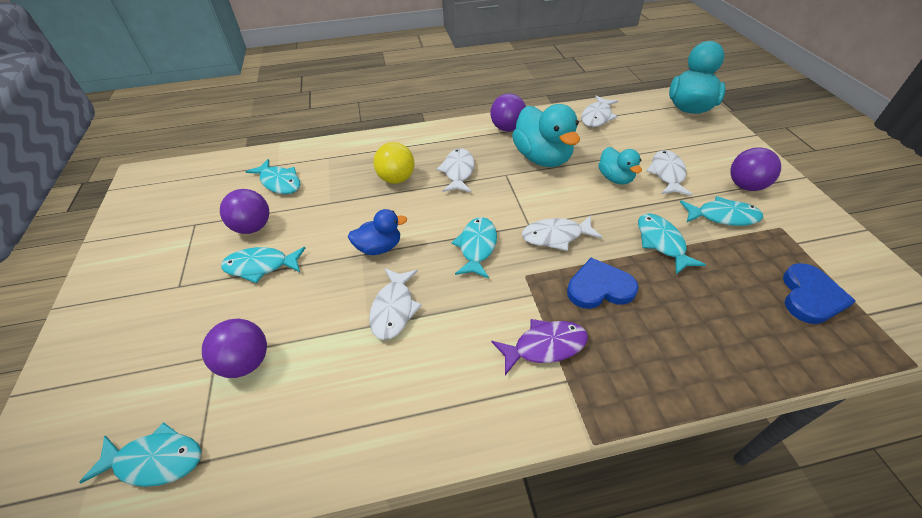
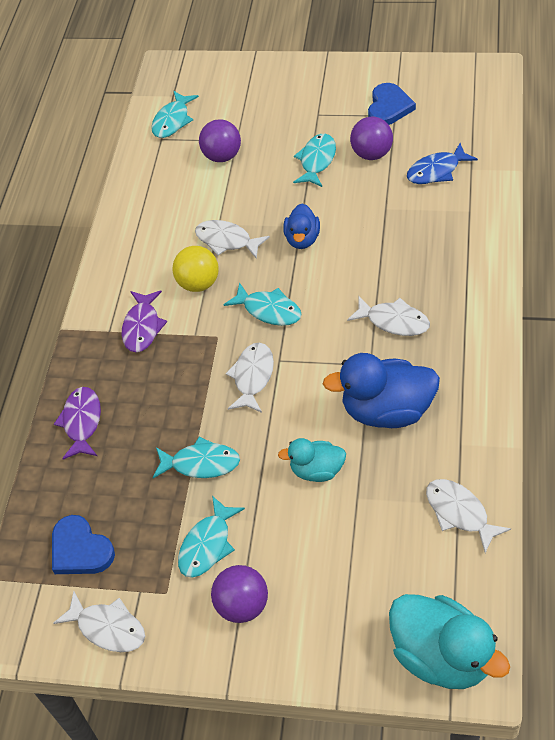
camera: 115 degrees right, 5 degrees up
turquoise fish [245,159,300,194] -> blue fish [407,143,478,184]
yellow ball [373,142,414,184] -> yellow ball moved to [172,246,219,292]
purple ball [490,93,526,132] -> none
turquoise duck [512,104,580,167] -> blue duck [323,353,440,428]
blue heart [567,258,639,309] -> blue heart moved to [368,83,416,125]
white fish [646,150,692,196] -> white fish moved to [53,592,145,652]
none -> purple fish [54,387,101,459]

